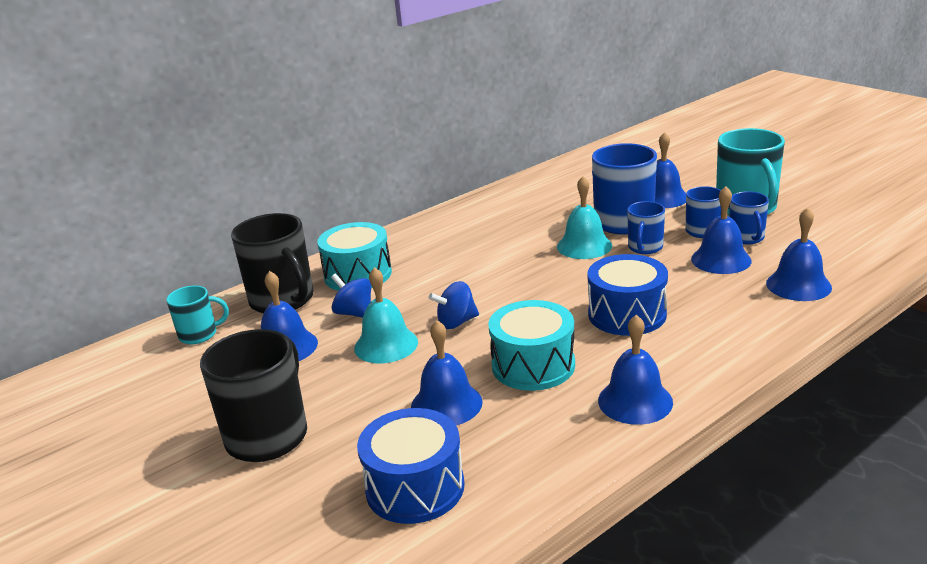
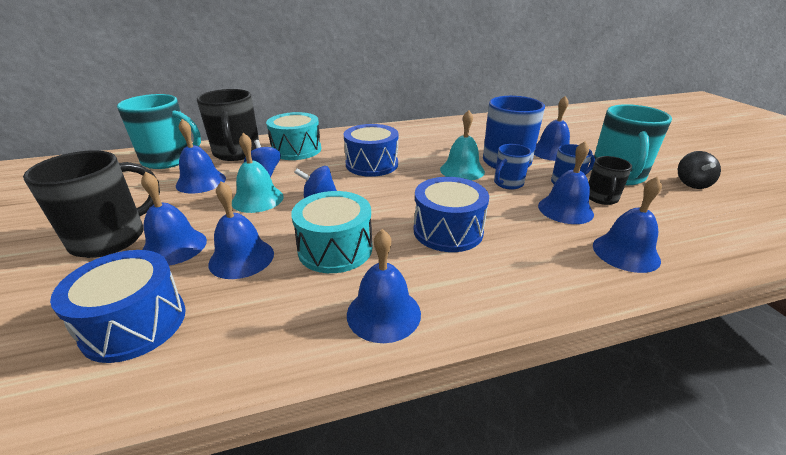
camera: 20 degrees right, 5 degrees up
turquoise mug [166,286,229,344] -> turquoise mug [117,94,201,169], size x1.81
blue mug [729,191,769,244] -> black mug [589,156,632,205]
none -> blue bell [141,172,207,266]
none -> blue drum [344,124,399,177]
none -> black spinning top [678,151,721,189]

